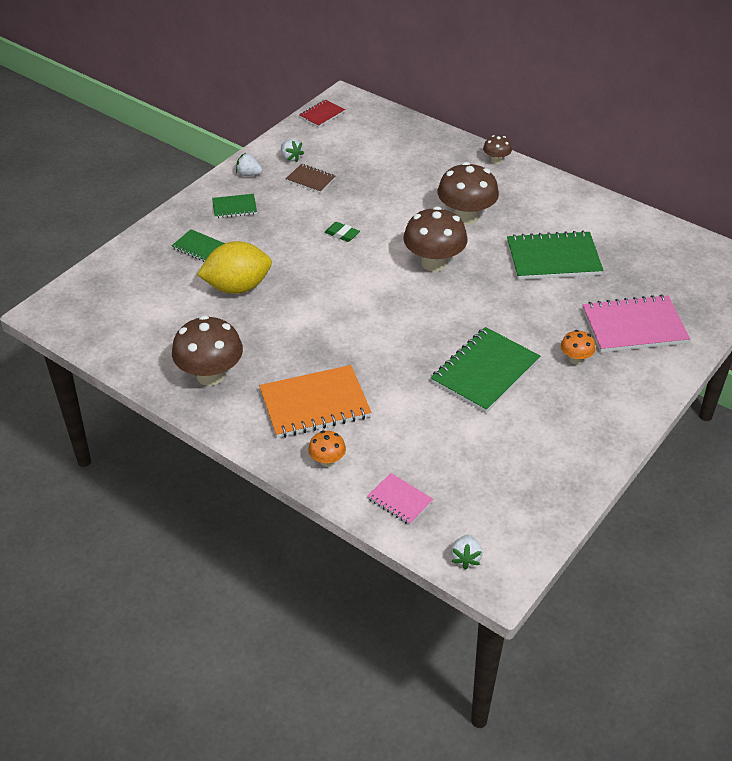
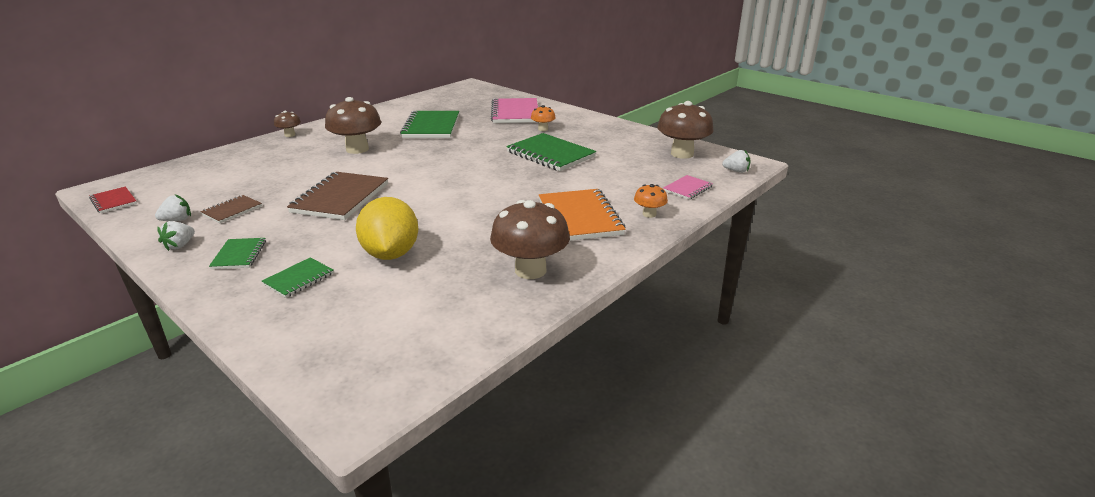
camera: 85 degrees left, 15 degrees down
green eraser [325,222,360,242] -> brown notebook [287,172,388,220]
brown mushroom [403,207,468,272] -> brown mushroom moved to [657,101,714,159]

